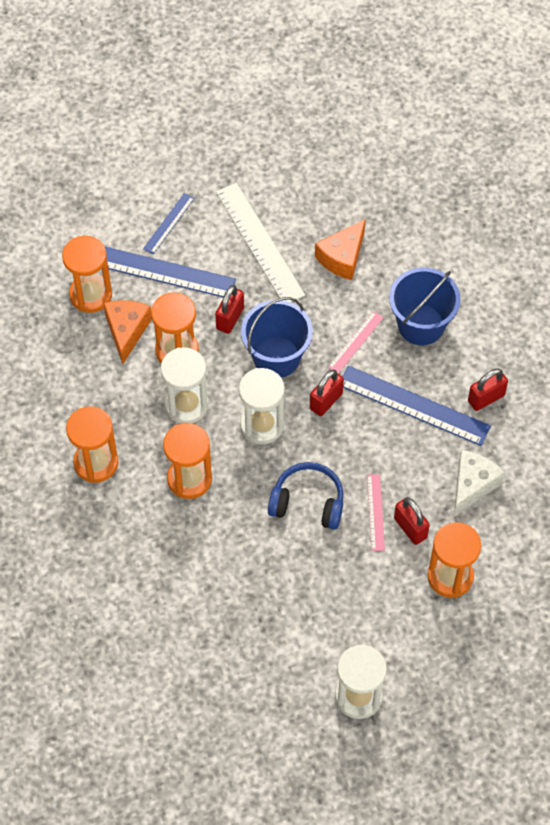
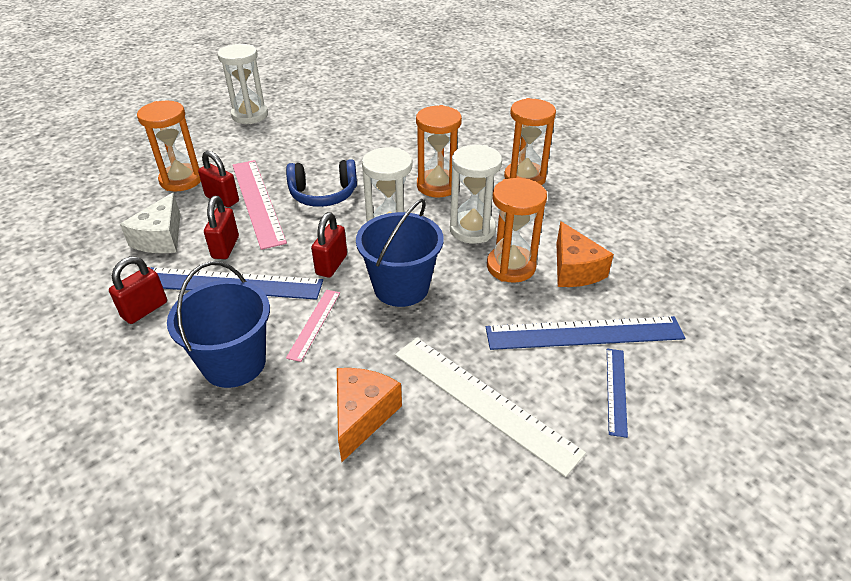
camera: 160 degrees right, 20 degrees down
orange hourglass [62,236,112,313] -> none
red padlock [215,285,244,334] -> red padlock moved to [204,196,239,259]
pink ruler [367,474,385,551] -> pink ruler [233,160,287,250], size x1.93

